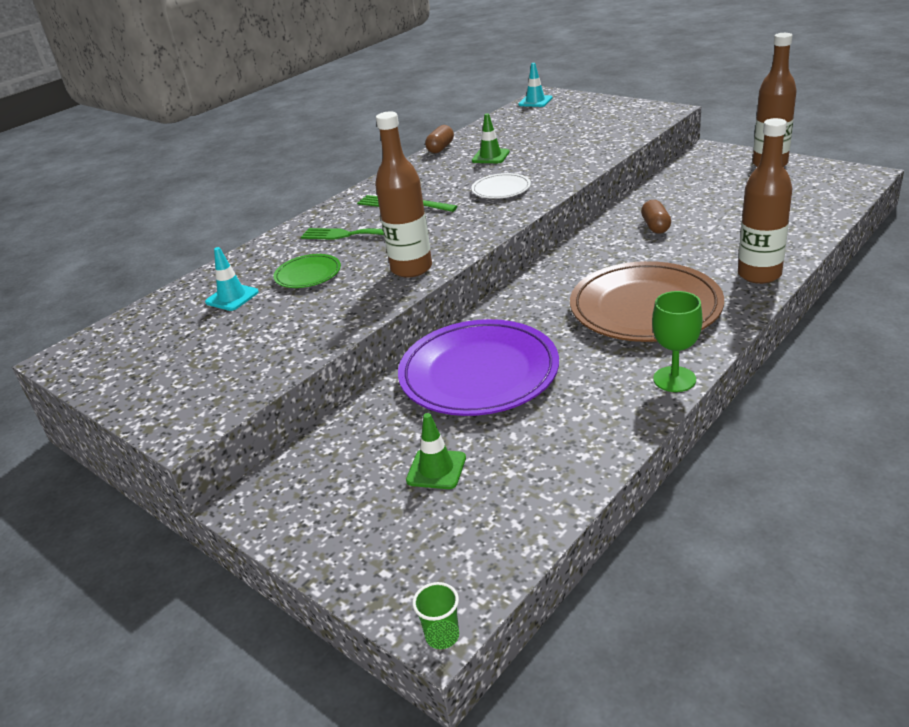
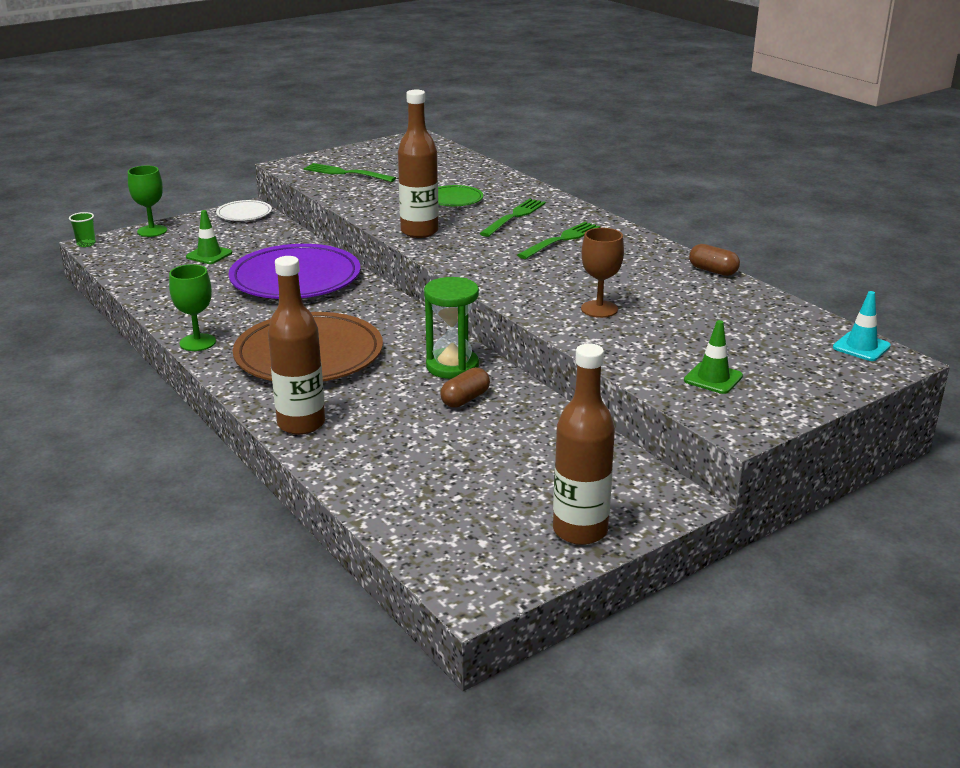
camera: 100 degrees right, 5 degrees down
turquoise traffic cone [205,247,259,311] -> none
white plate [471,173,531,199] -> white plate moved to [216,200,272,221]
green traffic cone [472,113,510,163] -> green traffic cone moved to [684,320,743,394]
brown capsule [641,200,671,233] -> brown capsule turned 60 degrees counterclockwise [440,367,490,408]
none -> green goblet [128,166,167,237]
none -> green fork [304,163,396,182]
none -> green hourglass [424,277,479,379]
none -> brown goblet [581,228,624,318]

